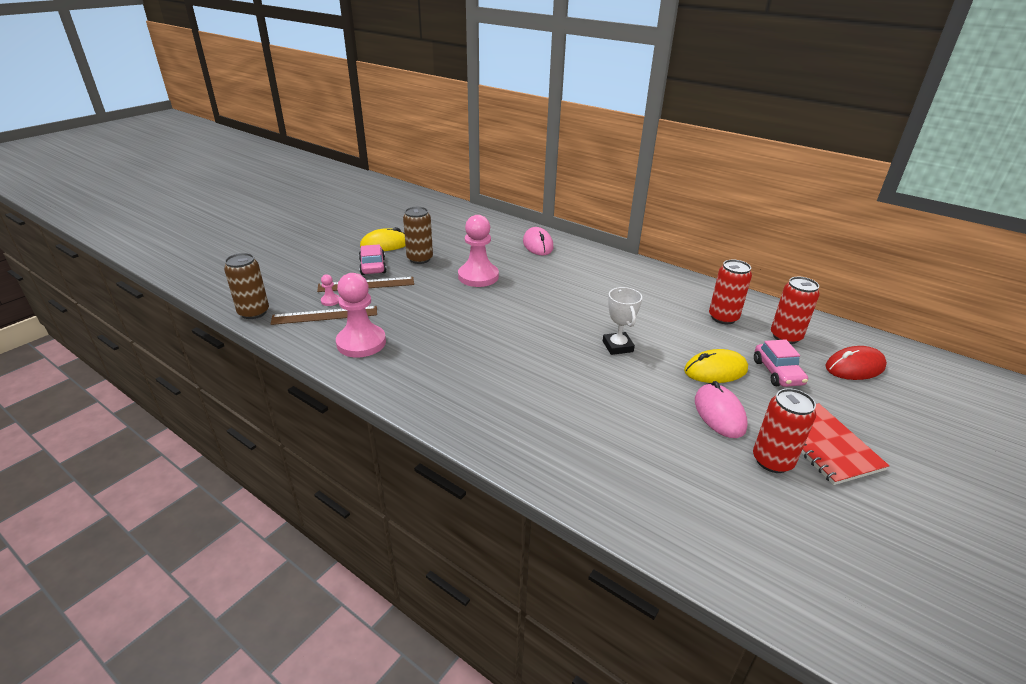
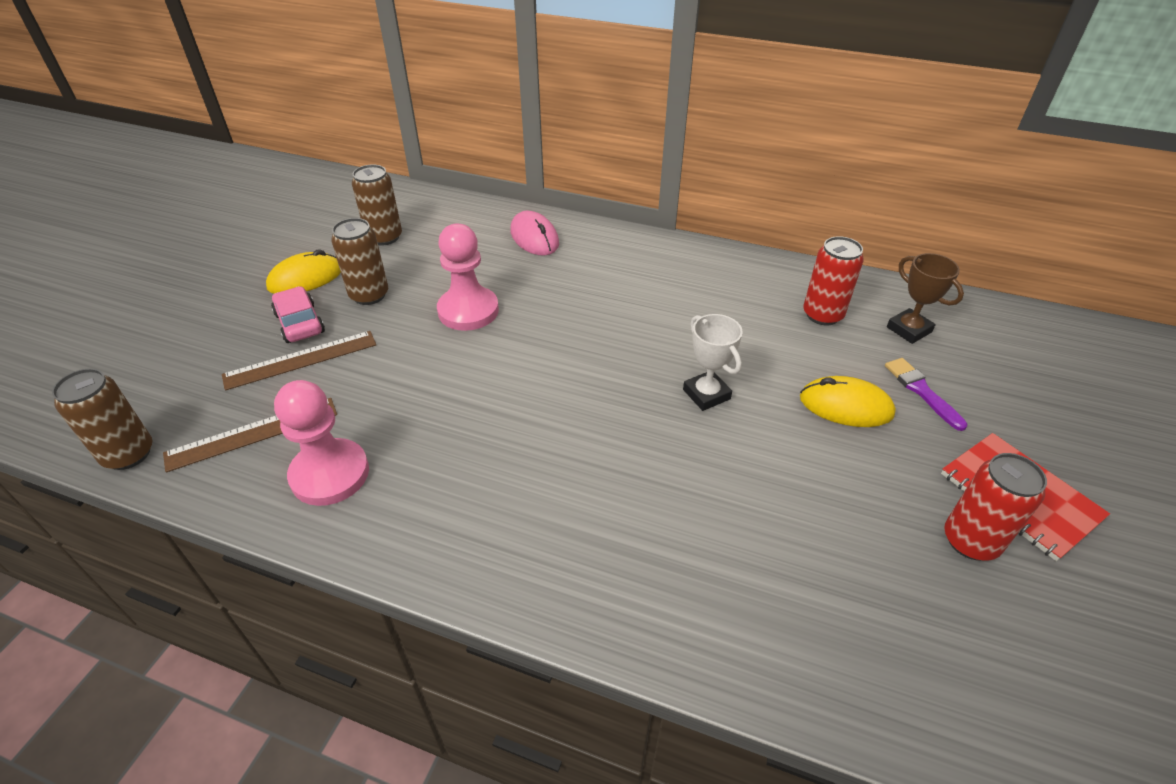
camera: 15 degrees left, 10 degrees up
pink pawn [321,274,340,306] -> none
yellow mouse [684,349,748,383] -> yellow mouse turned 45 degrees clockwise [800,376,896,427]
pink mouse [695,381,748,438] -> none
pink car [754,339,808,387] -> purple brush [885,358,967,431]
red can [771,277,820,344] -> brown trophy [887,253,964,344]
red mouse [826,346,887,380] -> none
none -> brown can [352,164,402,245]

